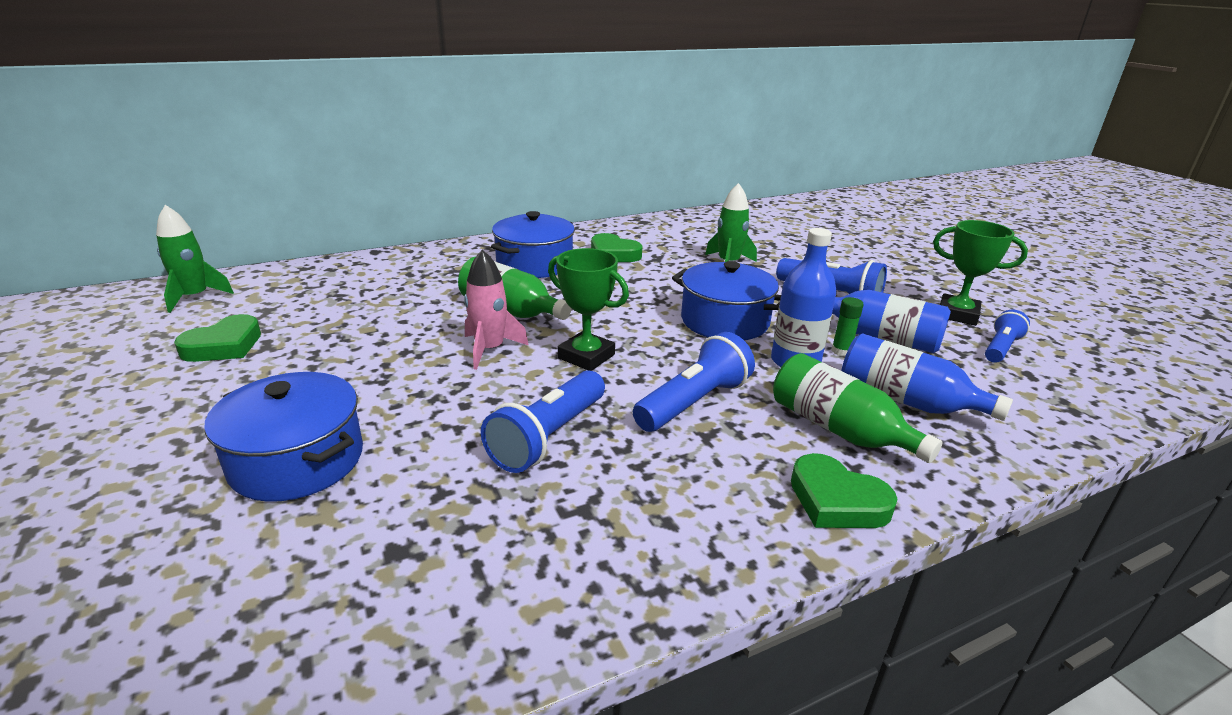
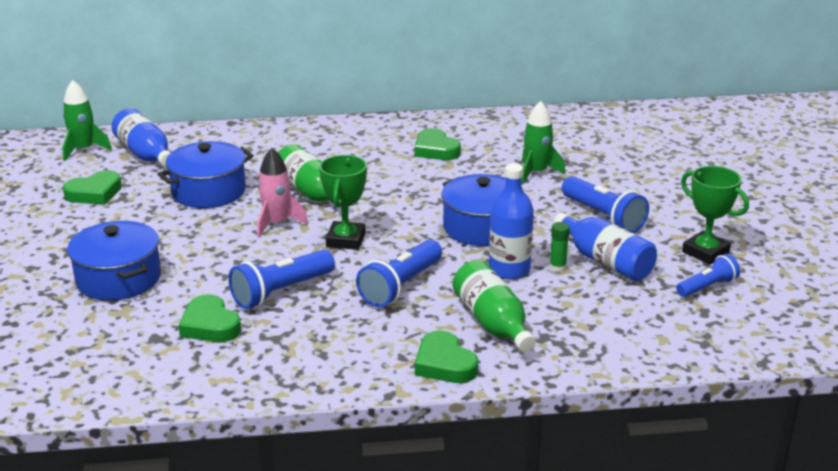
camera: 20 degrees right, 0 degrees up
blue pot [491,211,575,278] -> blue pot moved to [157,141,254,208]
green trophy [548,248,629,371] -> green trophy turned 45 degrees clockwise [319,155,367,250]
blue flashlight [633,332,755,432] -> blue flashlight turned 150 degrees clockwise [356,240,442,307]
blue bottle [841,333,1013,421] -> blue bottle moved to [112,108,171,167]
none -> green heart [178,294,241,342]

